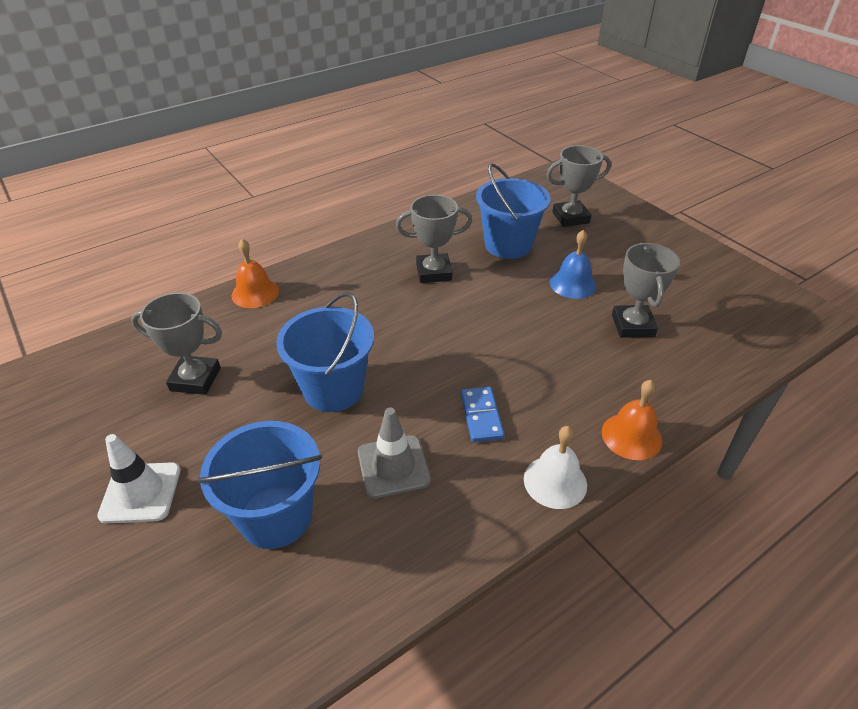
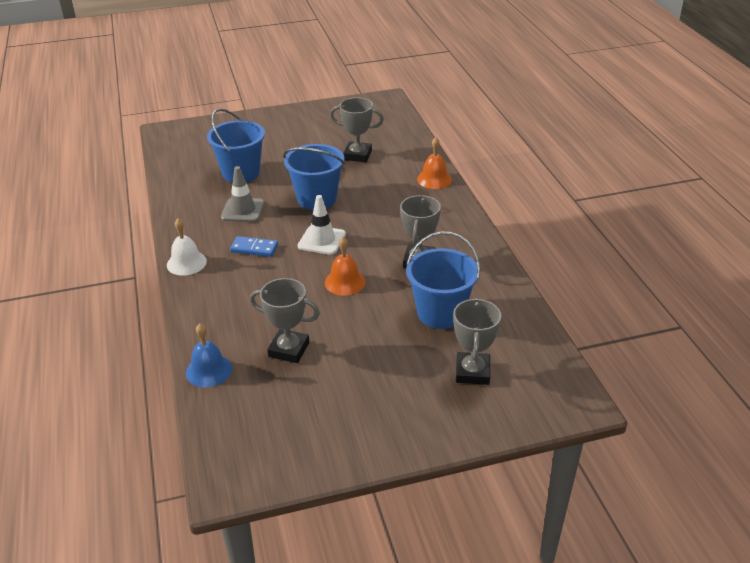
camera: 110 degrees right, 5 degrees down
white traffic cone [97,434,180,523] -> white traffic cone moved to [298,195,346,255]
grey trophy [131,293,222,395] -> grey trophy turned 75 degrees clockwise [330,98,384,162]
blue bell [550,230,596,299] -> blue bell moved to [186,324,232,387]
orange bell [602,380,662,460] -> orange bell moved to [325,237,366,296]

